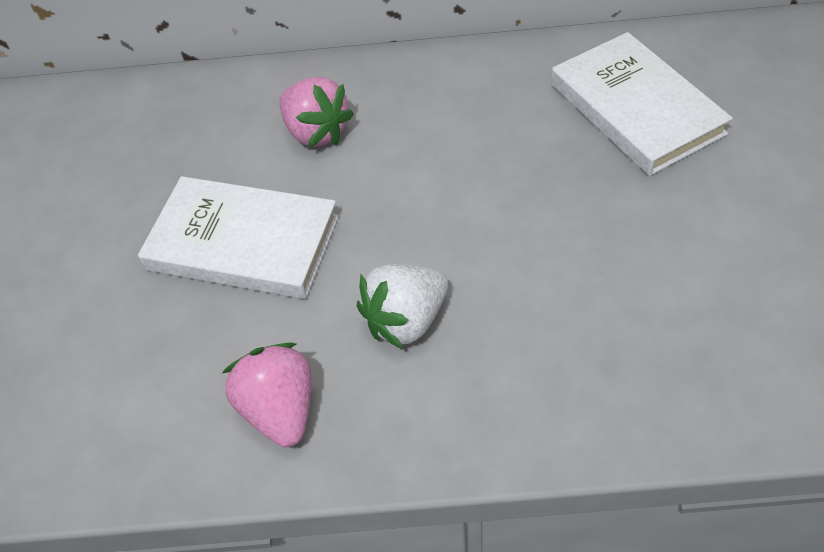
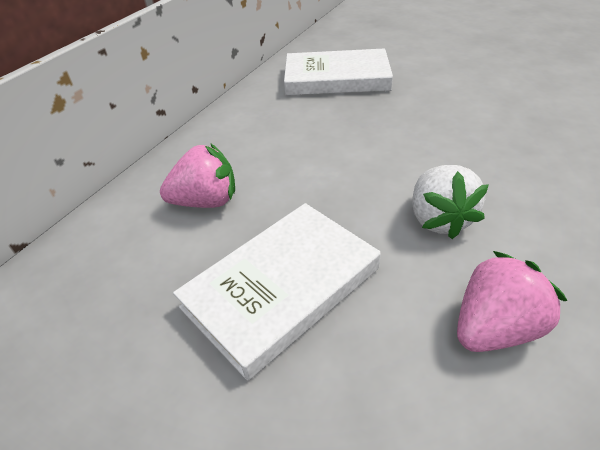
camera: 60 degrees left, 10 degrees down
pink strawberry [222,343,312,447] -> pink strawberry turned 135 degrees clockwise [457,251,567,352]

